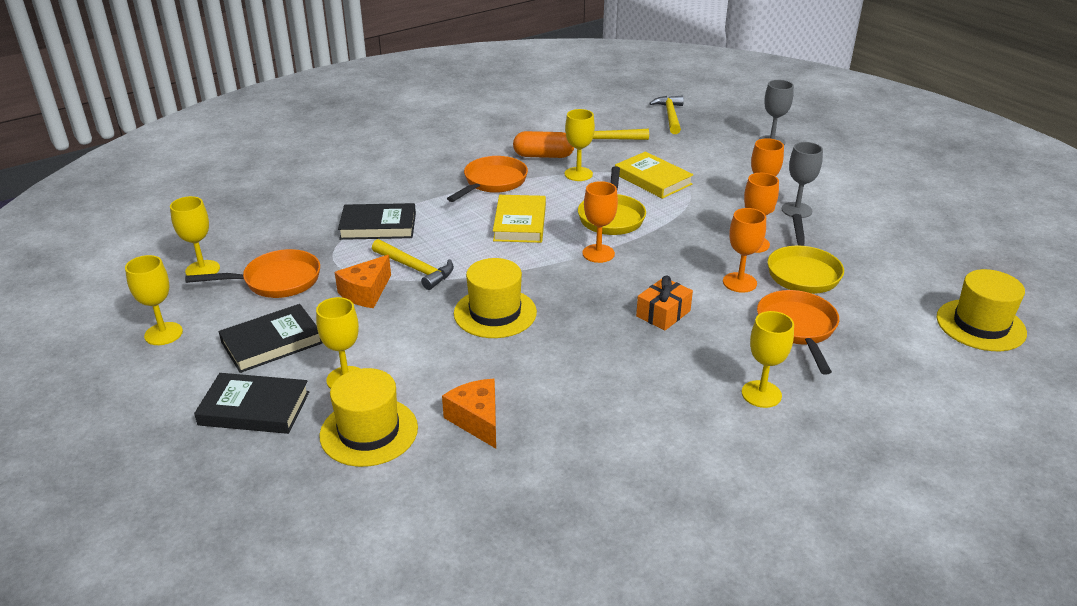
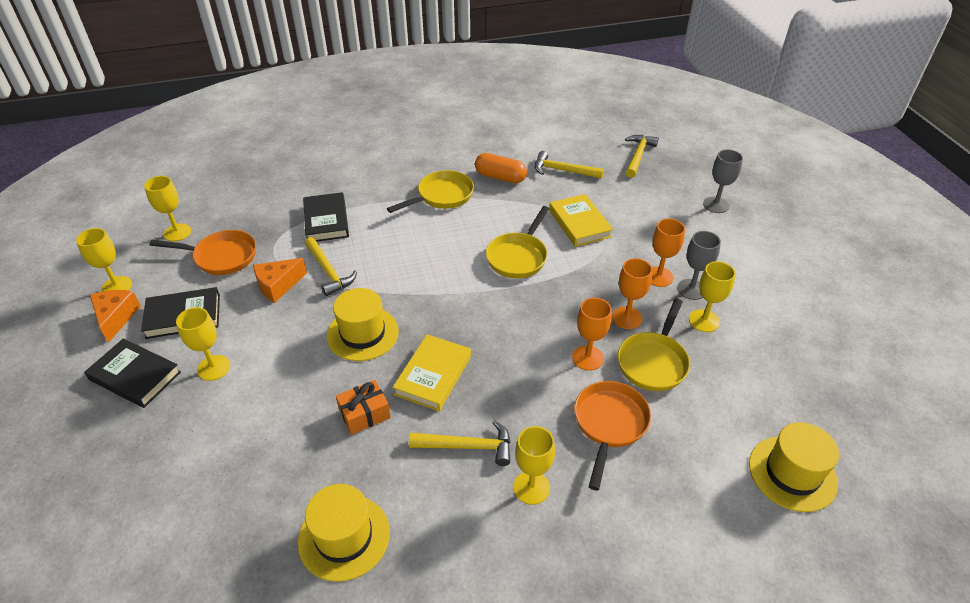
camera: 20 degrees right, 10 degrees up
yellow hat [319,368,418,467] -> yellow hat moved to [298,484,390,582]
black book [338,203,416,240] -> black book turned 60 degrees clockwise [303,192,349,242]
orange cheese [442,379,496,448] -> orange cheese moved to [90,290,141,343]
orange pan [447,156,528,202] -> yellow pan [387,170,474,213]
yellow book [493,195,546,243] -> yellow book moved to [393,334,471,411]
yellow goblet [565,109,595,181] -> yellow goblet moved to [689,261,736,332]
orange goblet [582,181,618,263] -> none
orange gift [636,276,693,331] -> orange gift moved to [336,380,391,435]
none -> yellow hammer [409,420,511,466]

